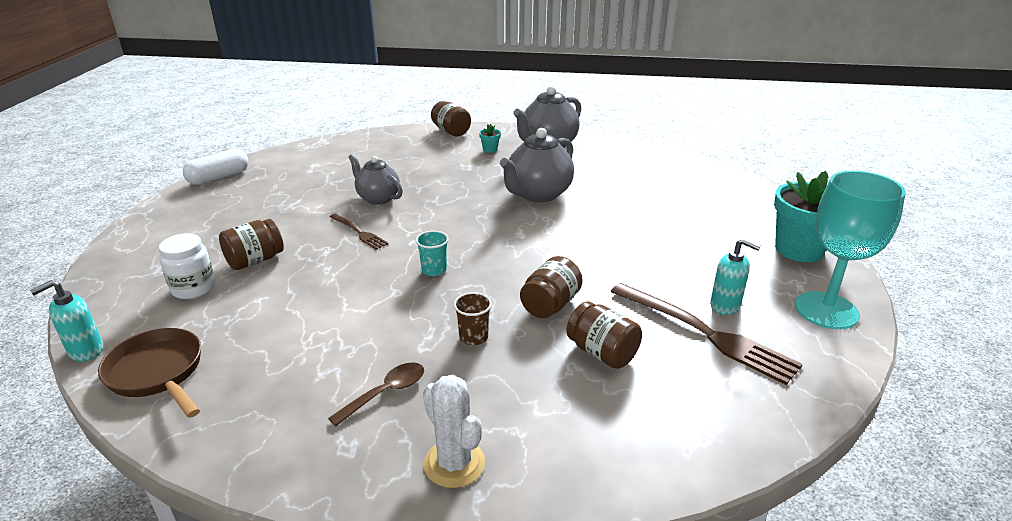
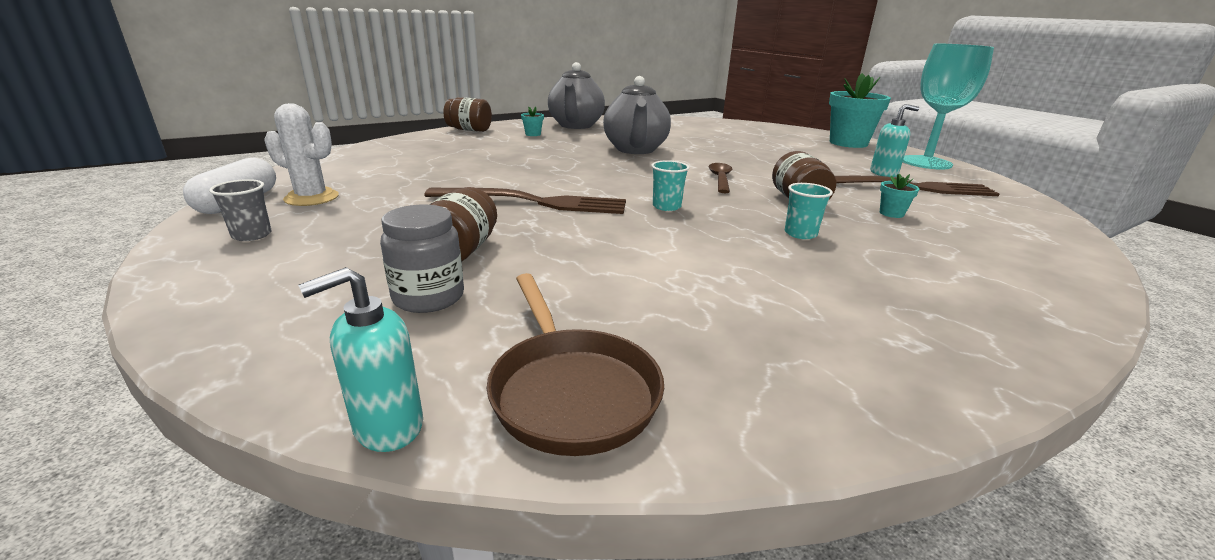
camera: 40 degrees left, 5 degrees down
turquoise soap dispenser [30,280,103,362] -> turquoise soap dispenser turned 45 degrees clockwise [298,267,423,452]
brown pan [98,328,201,418] -> brown pan turned 120 degrees counterclockwise [487,273,664,456]
white jar [159,233,215,299] -> grey jar [380,205,464,313]
brown spoon [328,362,424,427] -> brown spoon moved to [709,163,732,193]
brown fork [330,213,388,250] -> brown fork [424,188,626,214], size x1.88
grey teapot [348,154,403,205] -> none
white cactus [423,375,485,488] -> white cactus moved to [264,103,339,206]
brown cup [454,292,492,345] -> turquoise cup [785,183,833,239]
brown jar [566,301,642,369] -> turquoise flower pot [880,174,919,218]
none -> grey cup [209,179,272,241]

